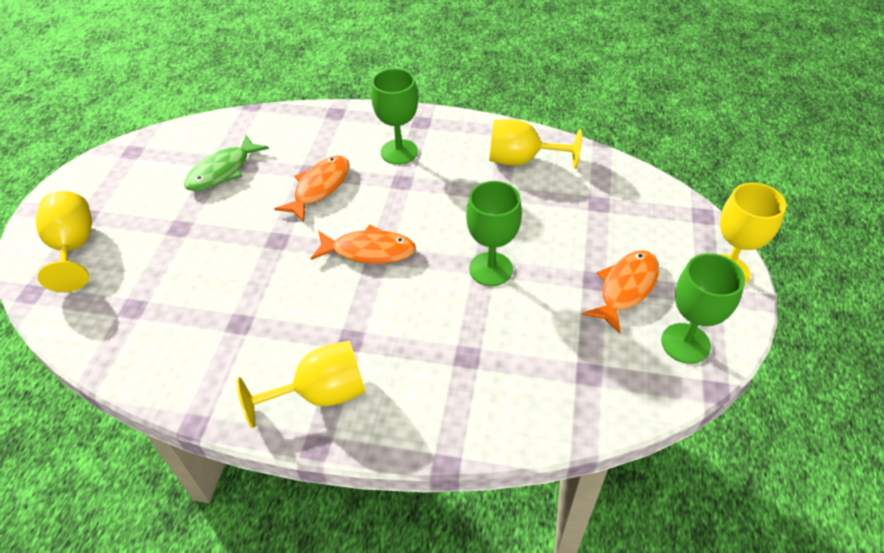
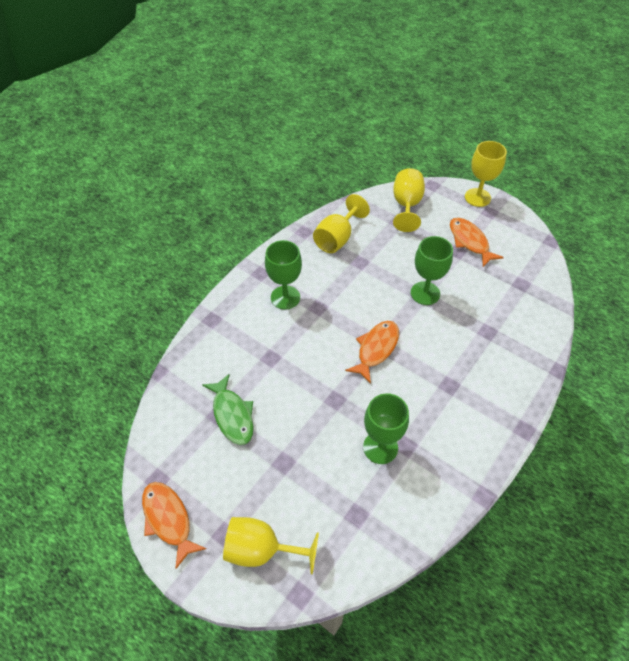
camera: 65 degrees left, 5 degrees up
yellow goblet [236,341,366,428] -> yellow goblet moved to [393,168,425,232]
orange fish [274,156,350,222] -> orange fish moved to [142,482,207,569]
green goblet [661,253,745,364] -> green goblet moved to [363,393,409,464]

